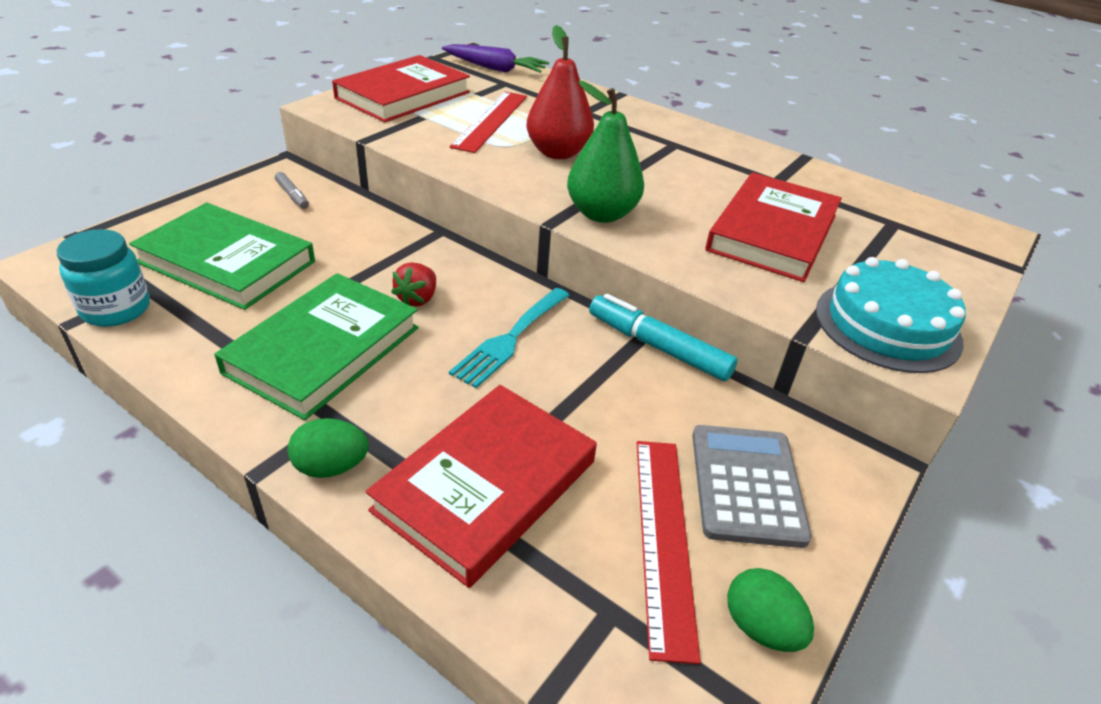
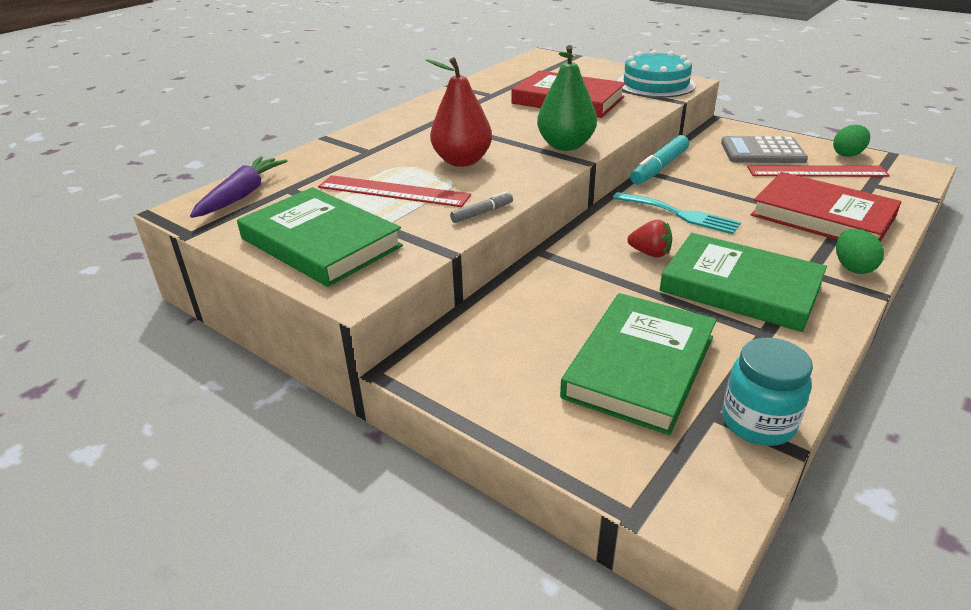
camera: 85 degrees left, 5 degrees down
grey marker [275,172,309,209] -> grey marker moved to [450,192,513,223]
red book [332,55,470,122] -> green book [237,187,403,287]

